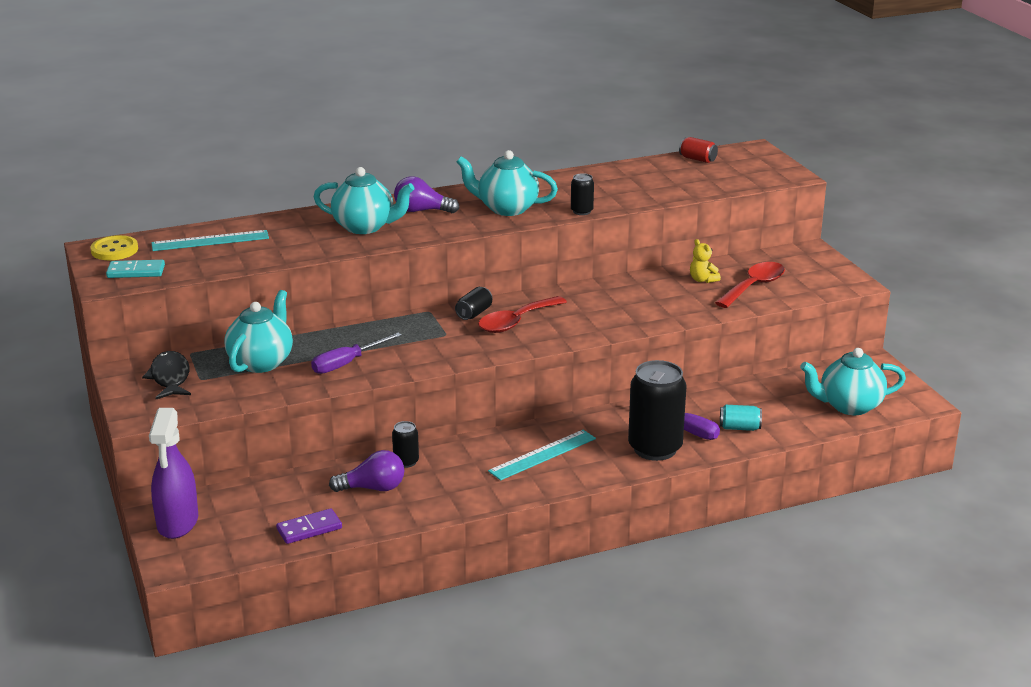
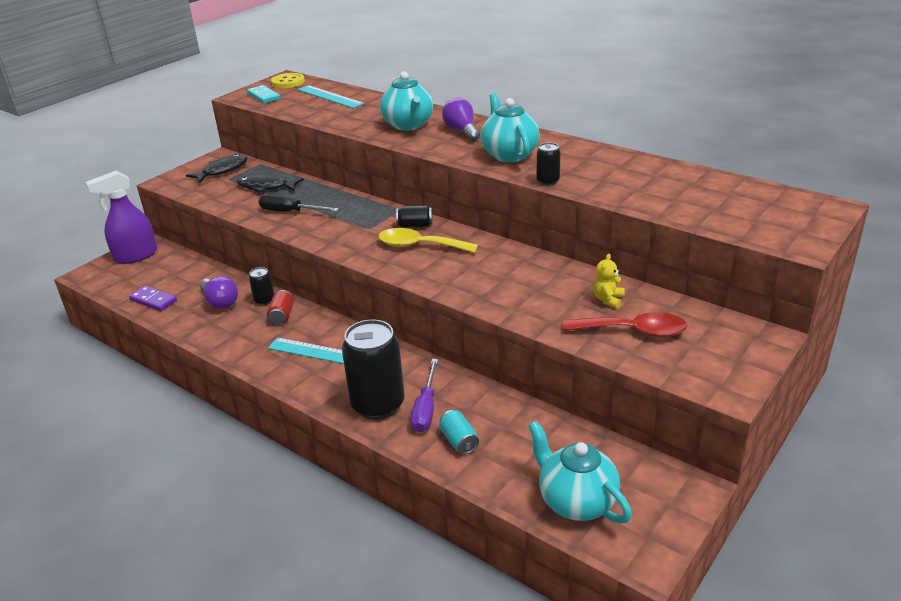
camera: 60 degrees right, 5 degrees up
turquoise teapot [224,290,293,373] -> black fish [237,173,304,193]
purple screwdriver [311,333,402,374] -> black screwdriver [259,194,339,211]
red spoon [478,296,567,333] -> yellow spoon [378,228,478,253]
red can [679,137,718,163] -> red can moved to [267,290,294,325]

